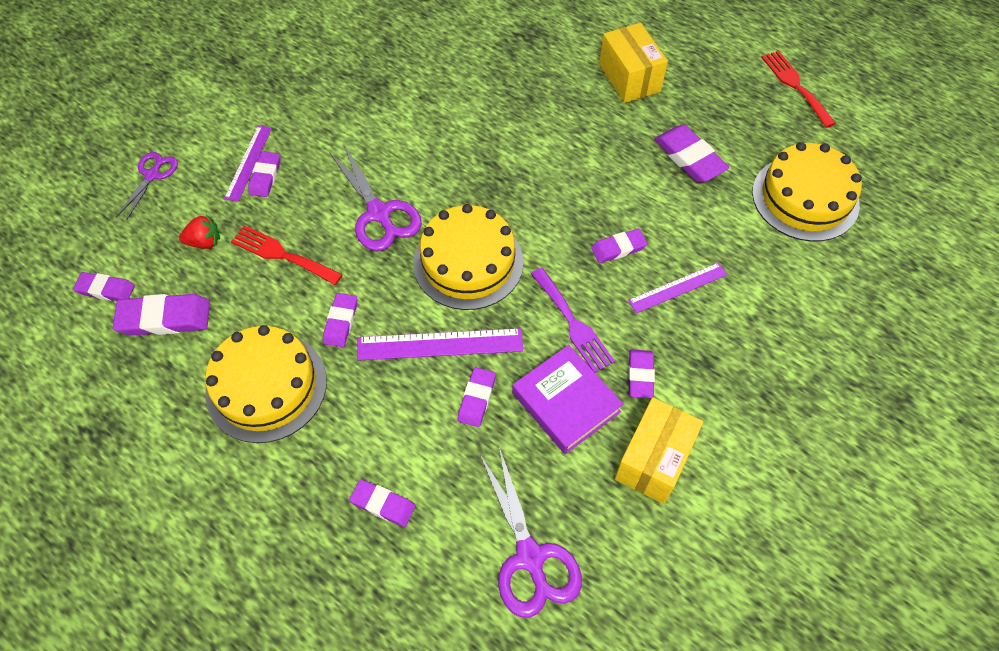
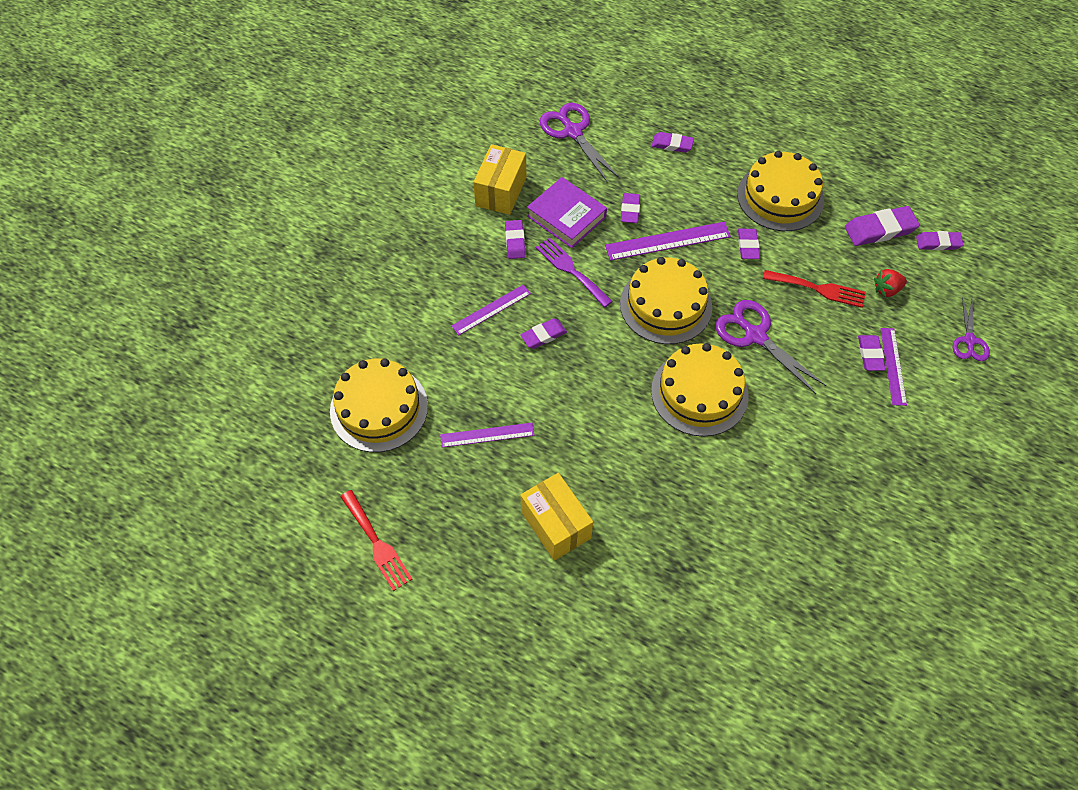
camera: 170 degrees right, 0 degrees up
purple eraser [654,124,729,183] -> purple ruler [440,423,534,448]
none -> yellow cake [651,343,748,437]

